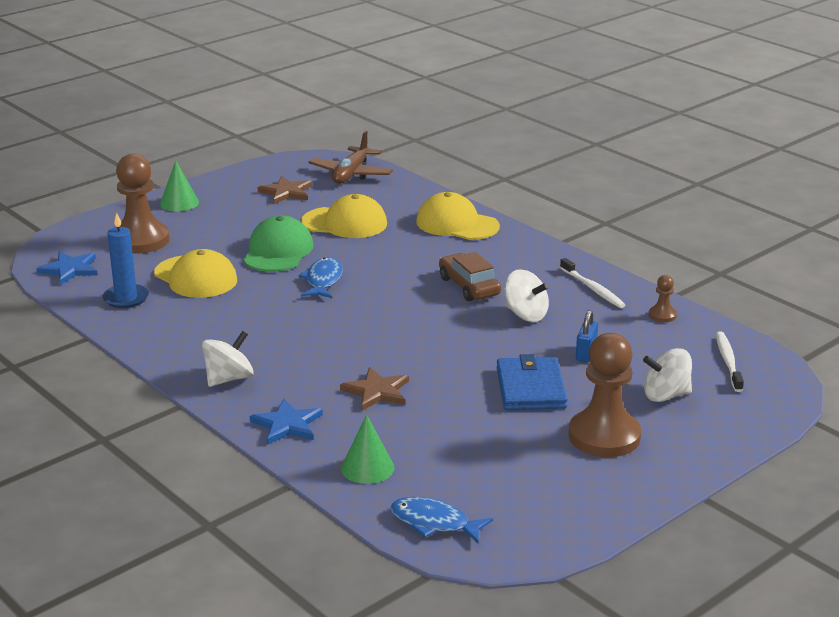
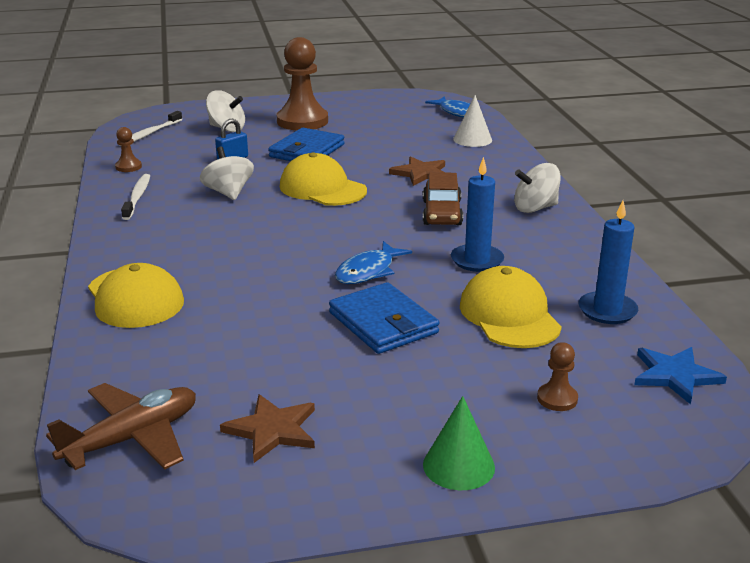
camera: 150 degrees left, 0 degrees up
brown pawn [116,154,170,254] -> brown pawn [537,342,578,411], size x0.44
green cap [243,215,314,272] -> blue wallet [329,282,439,354]
blue star [250,399,323,444] -> none
yellow cap [301,194,387,238] -> yellow cap moved to [280,152,367,206]
green cone [341,415,394,484] -> white cone [453,95,492,147]
brown car [439,252,501,301] -> brown car moved to [423,172,463,225]
none -> blue candle [451,157,504,272]

